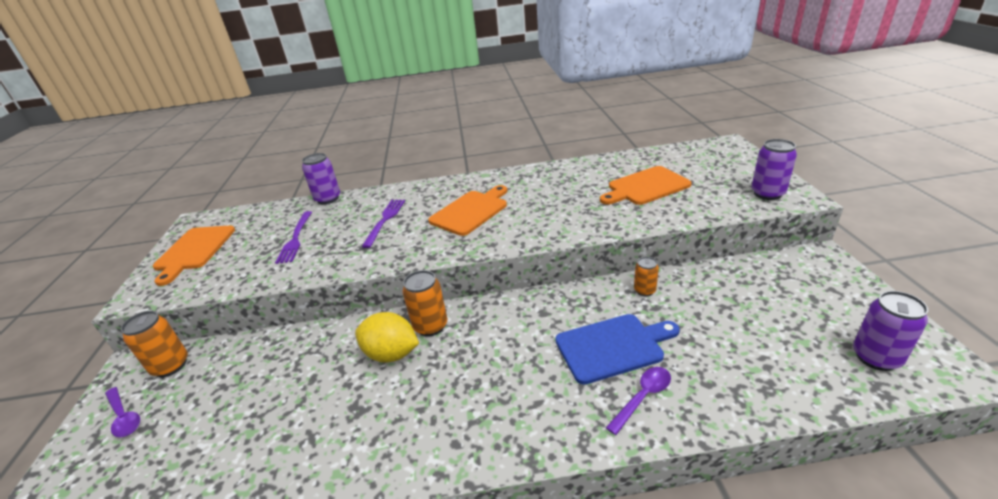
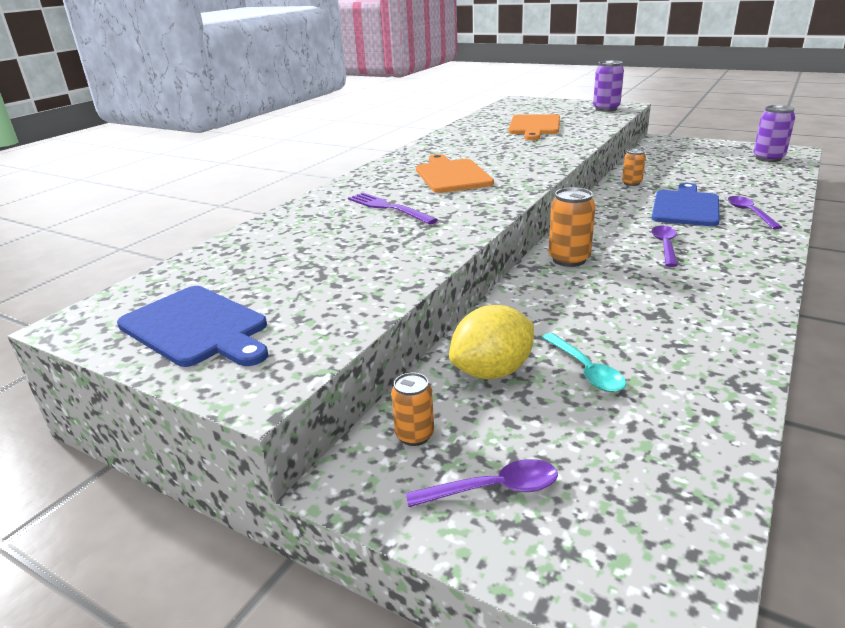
camera: 55 degrees left, 5 degrees down
orange can [121,311,188,377] -> orange can [391,372,434,446], size x0.62
orange cutting board [153,225,235,286] -> blue cutting board [117,286,269,367]
purple fork [275,211,312,264] -> none
purple can [302,153,340,205] -> none
yellow lemon [355,312,419,363] -> yellow lemon moved to [449,305,534,379]
none -> turquoise spoon [542,333,626,392]
none -> purple spoon [651,226,678,267]

